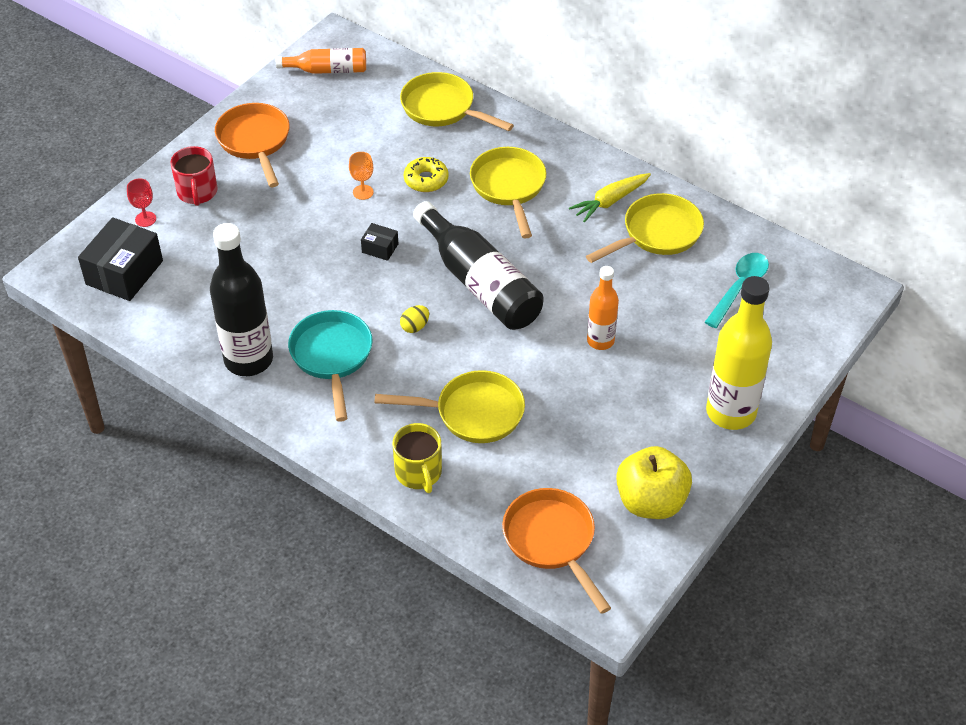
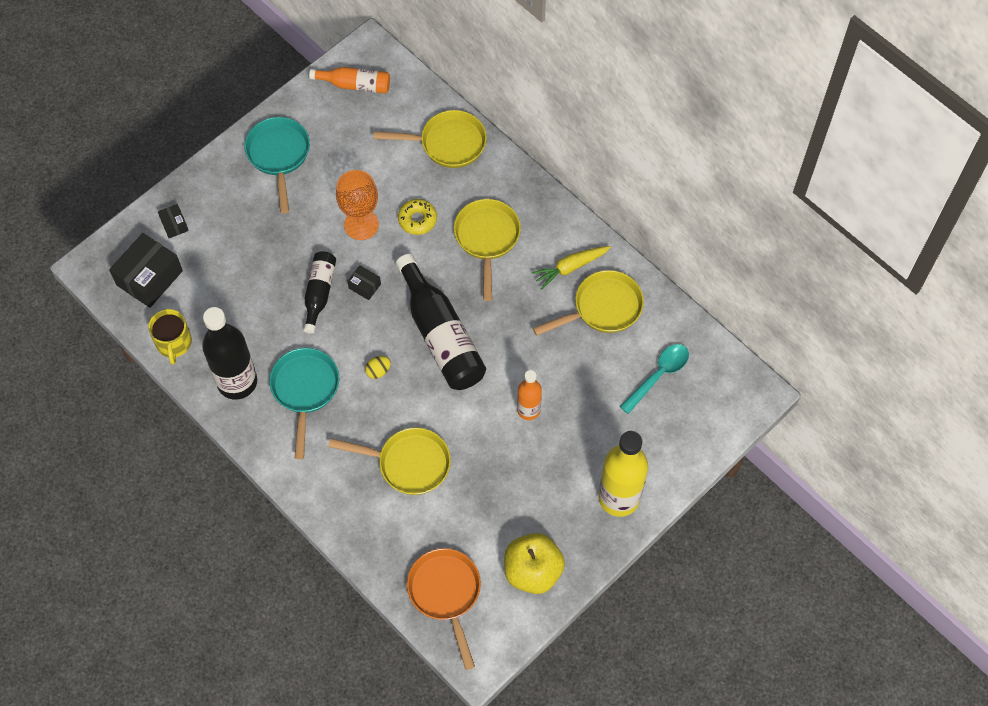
camera: 10 degrees right, 15 degrees up
red goblet [127,178,156,227] -> black box [158,204,189,238]
red mug [170,146,218,206] -> none
orange pan [215,103,290,187] -> turquoise pan [245,117,310,213]
orange goblet [349,152,373,200] -> orange goblet [336,170,379,240], size x1.94
yellow mug [392,423,442,493] -> yellow mug moved to [148,309,192,365]
yellow pan [400,72,514,131] -> yellow pan turned 135 degrees clockwise [374,110,487,168]
none -> black bottle [304,251,336,334]

